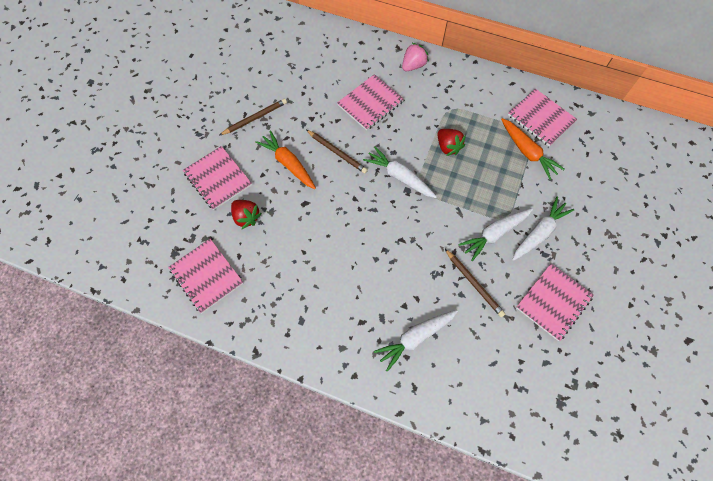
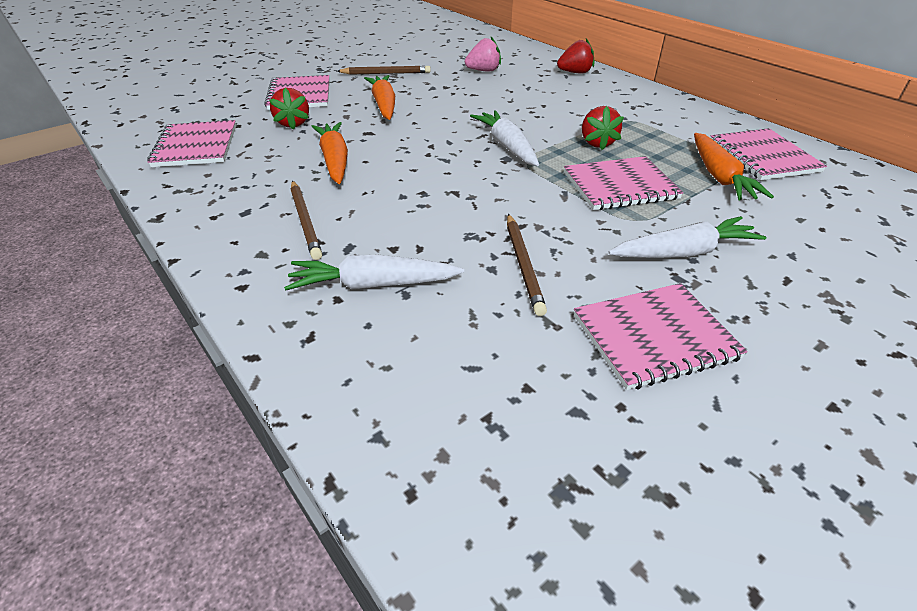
camera: 30 degrees right, 25 degrees down
brown pencil [306,130,368,174] -> brown pencil moved to [291,181,322,260]
pink notebook [337,74,404,130] -> pink notebook moved to [564,156,683,210]
pink strawberry [402,43,429,71] -> pink strawberry moved to [465,37,501,72]
white carrot [458,208,533,261] -> none
none -> orange carrot [311,122,348,184]
none -> red strawberry [557,38,594,74]

